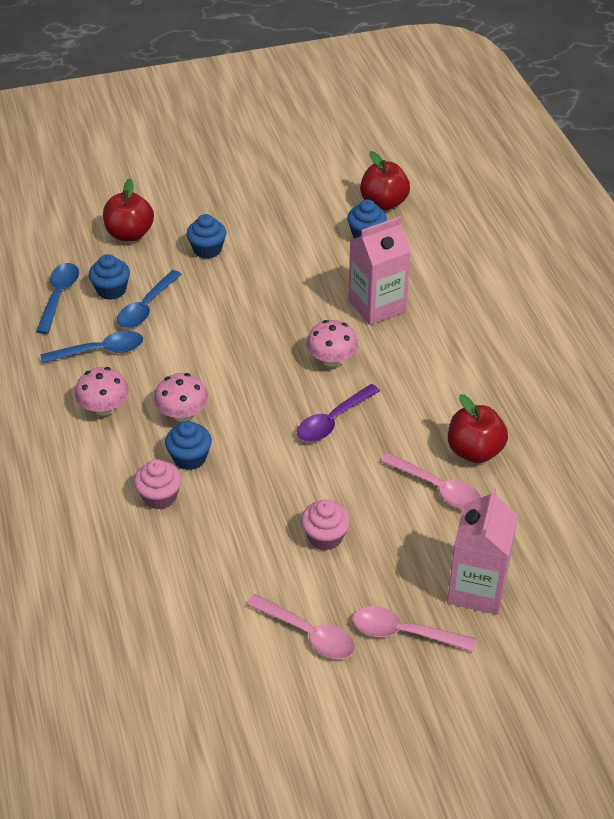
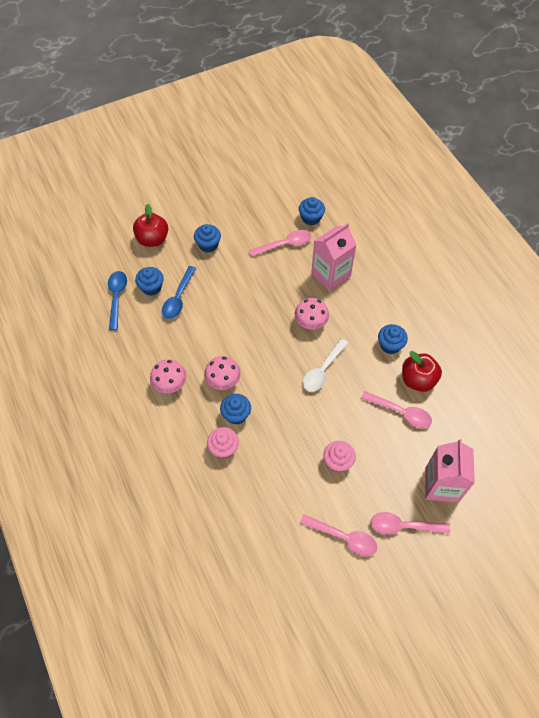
camera: 10 degrees left, 15 degrees up
blue spoon [40,331,143,364] -> none
purple spoon [297,384,380,442] -> white spoon [303,338,348,392]
red apple [360,151,410,211] -> none
none -> pink spoon [249,230,311,257]
none -> blue cupcake [378,324,408,354]

